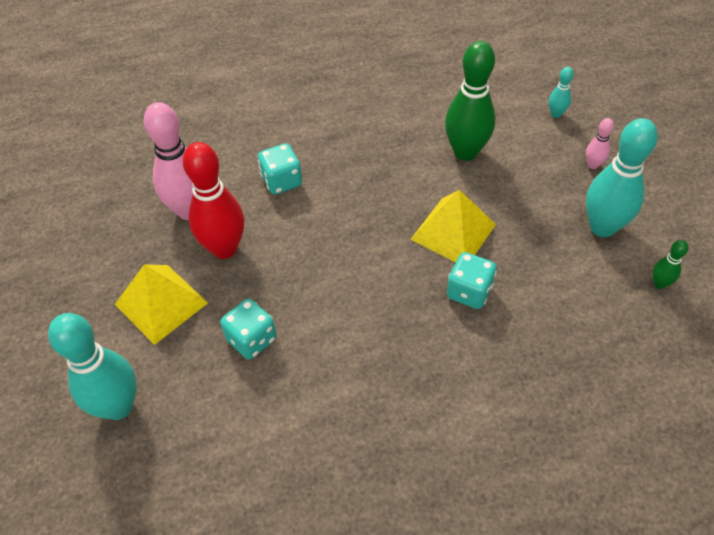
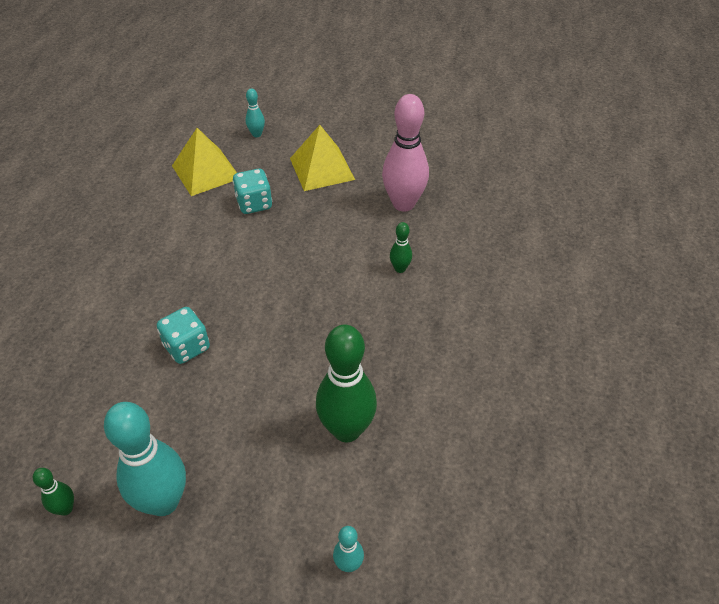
camera: 115 degrees right, 5 degrees down
turquoise bowling pin [48,313,137,420] -> turquoise bowling pin [245,88,265,137], size x0.46
red bowling pin [183,142,244,259] -> none
turquoise dice [258,143,302,194] -> green bowling pin [390,222,412,273]
yellow pyramid [410,190,496,262] -> yellow pyramid moved to [172,128,237,196]
pink bowling pin [586,118,614,169] -> none

